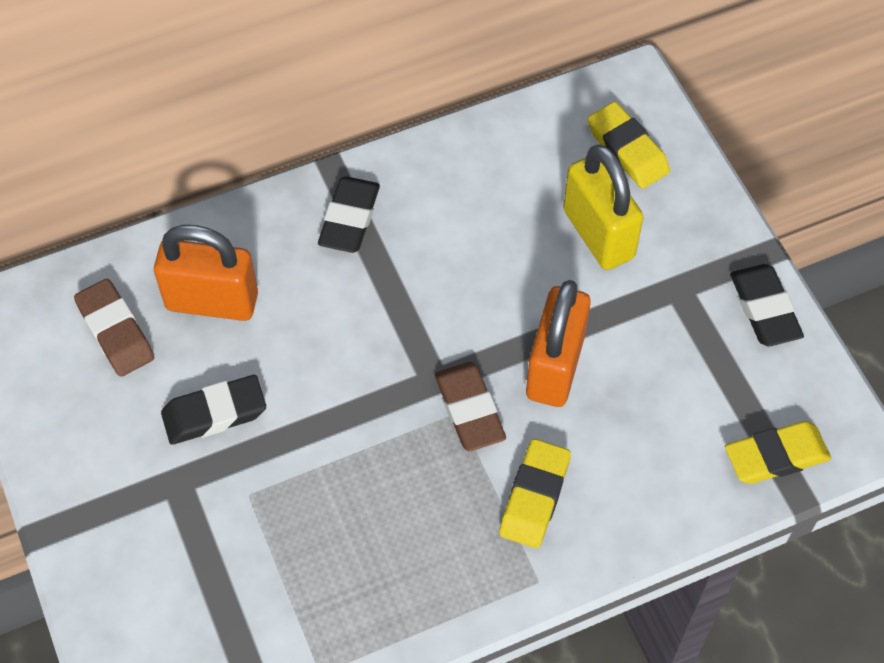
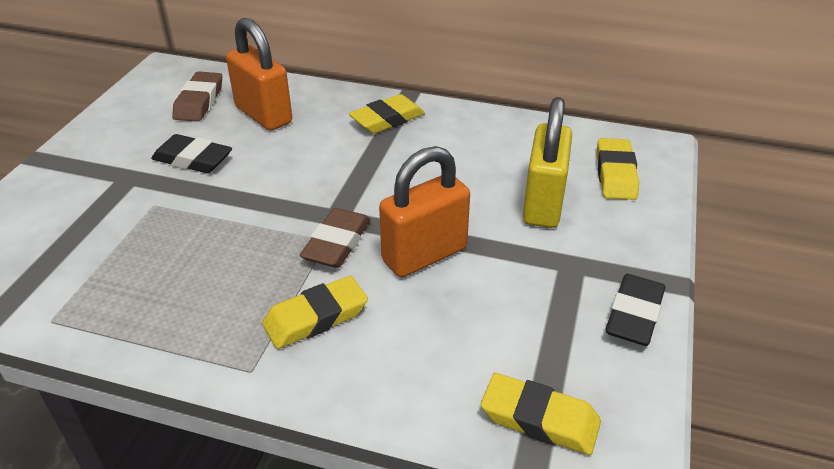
camera: 40 degrees right, 20 degrees down
black eraser [318,176,380,253] -> yellow eraser [349,94,425,134]

